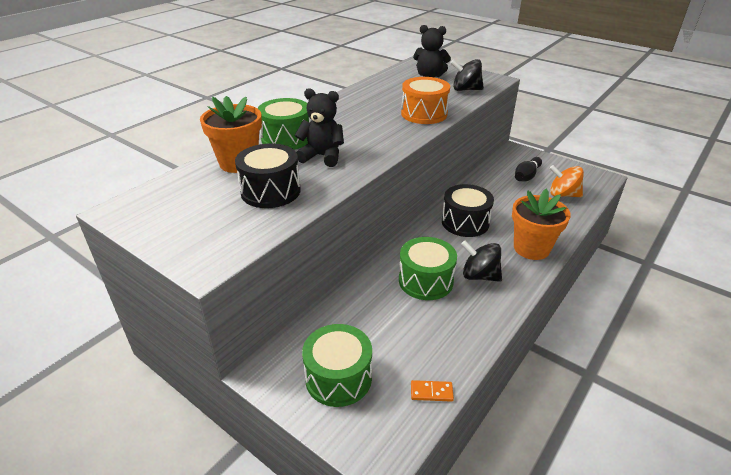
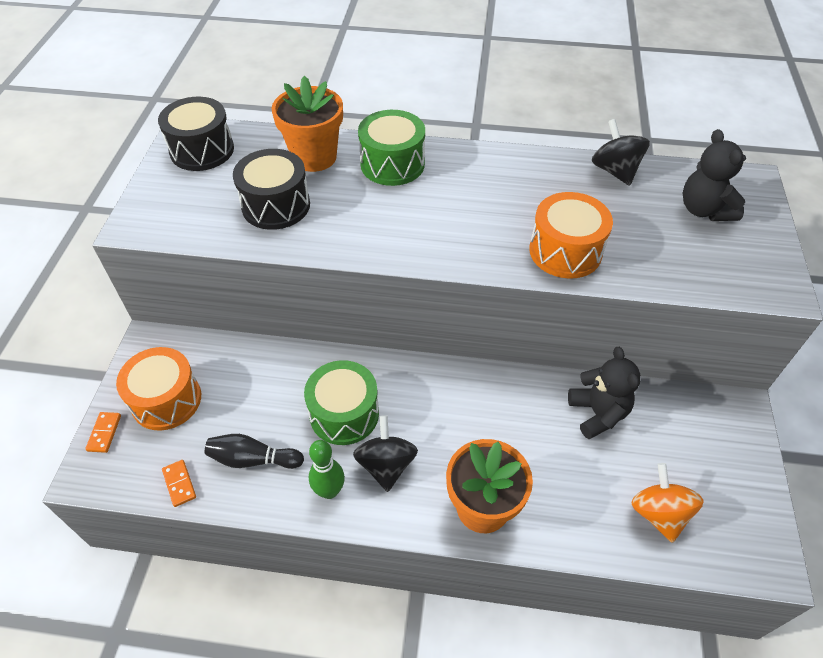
camera: 60 degrees right, 15 degrees up
black teddy bear [295,88,344,167] -> black teddy bear moved to [568,347,641,439]
green drum [302,324,372,407] -> orange drum [116,347,201,431]
black drum [442,184,494,237] -> black drum moved to [158,97,234,171]
black spinning top [451,59,484,91] -> black spinning top moved to [592,119,650,186]
black bowling pin [515,157,542,182] -> black bowling pin moved to [205,434,304,469]
none -> orange domino [85,412,121,453]
none -> green bowling pin [309,440,345,499]

